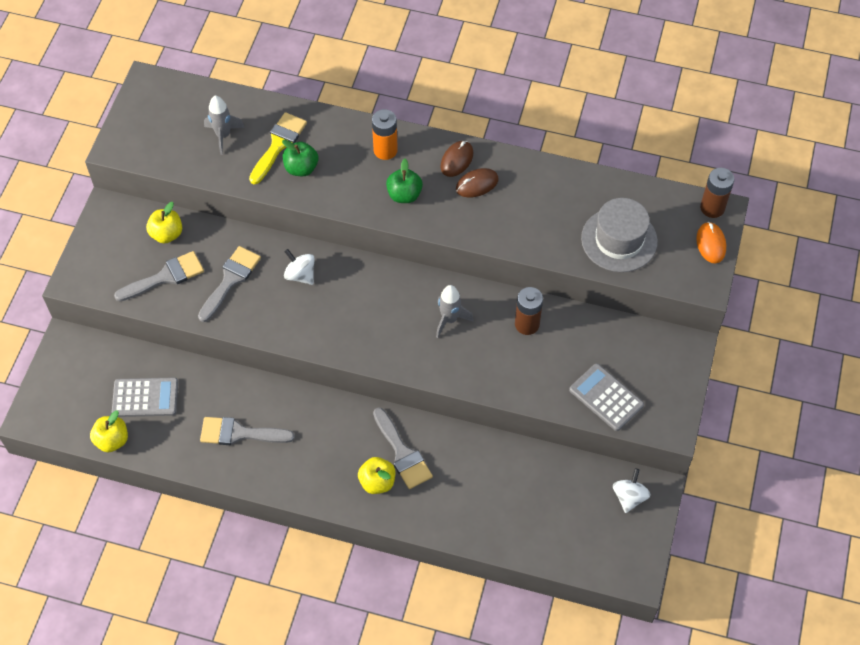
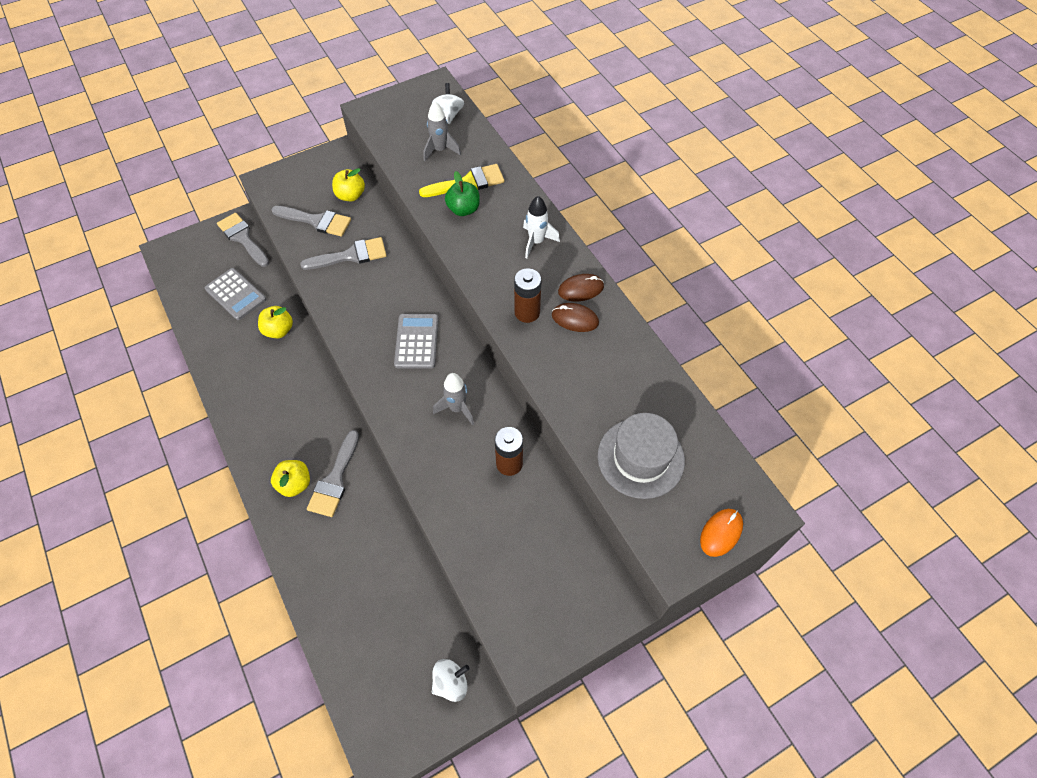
camera: 45 degrees right, 0 degrees up
yellow apple [90,410,128,452] -> yellow apple moved to [258,306,293,338]
grey brush [200,417,295,445] -> grey brush moved to [217,213,269,267]
white spinning top [284,249,315,285] -> white spinning top moved to [432,83,464,124]
orange battery [372,109,398,160] -> white rocket [523,196,560,258]
green apple [386,158,423,203] -> none
grey calculator [569,363,644,431] -> grey calculator moved to [394,314,439,369]
brown battery [700,168,734,218] -> brown battery moved to [514,268,542,323]

